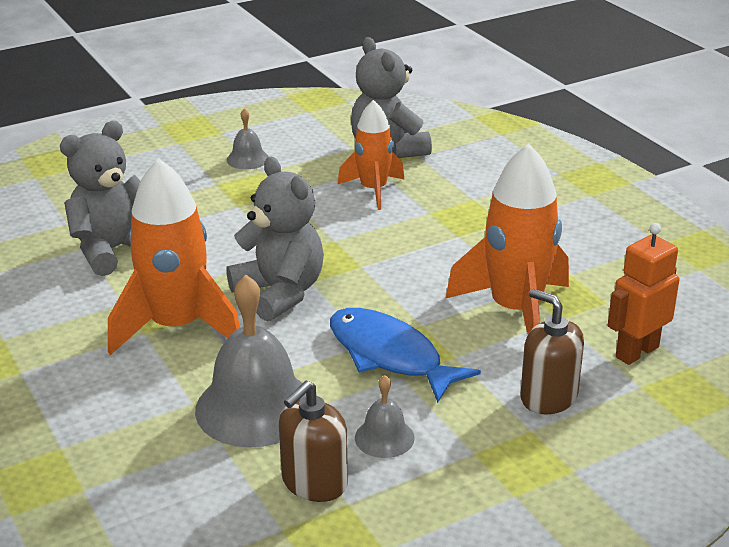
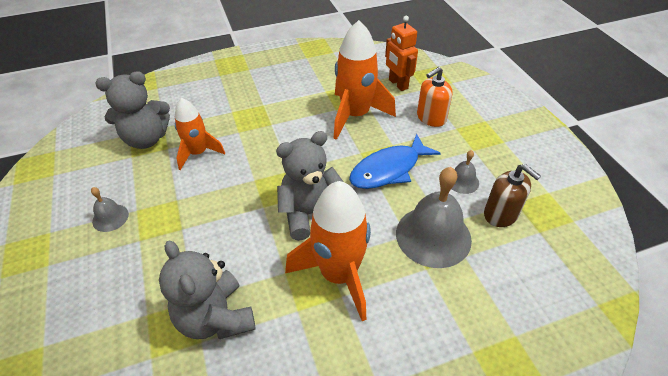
camera: 80 degrees left, 15 degrees up
brown soap dispenser [521,289,584,414] -> orange soap dispenser [417,67,453,127]

